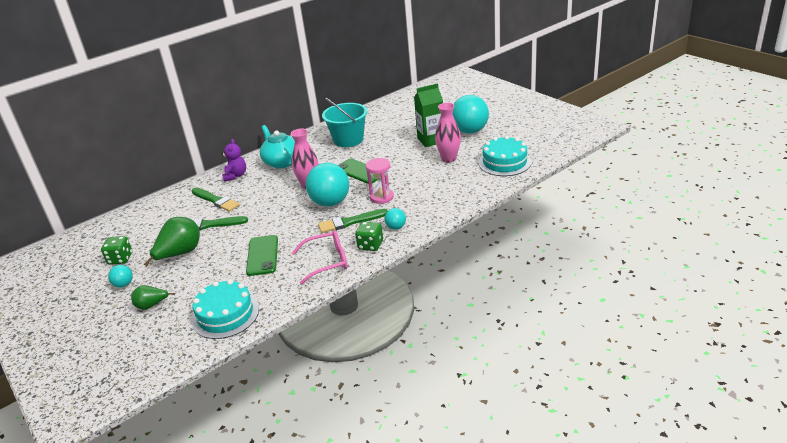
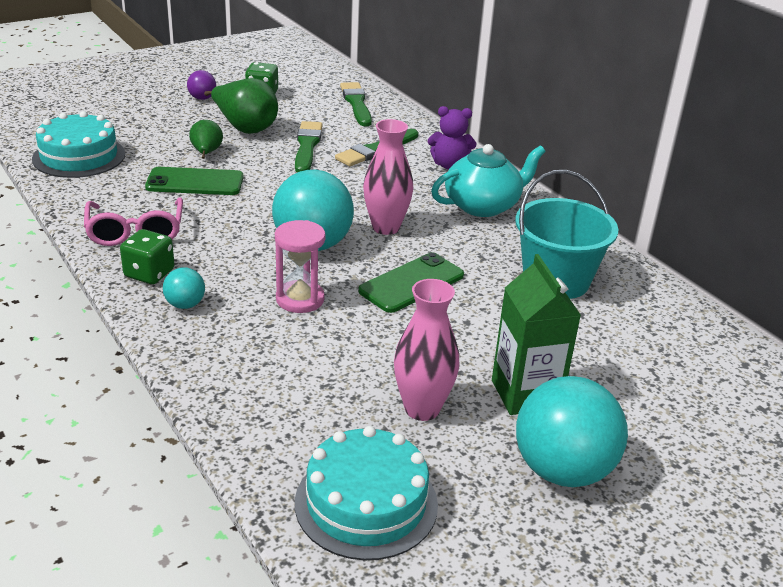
camera: 90 degrees right, 0 degrees up
turquoise ball [108,265,133,288] -> purple ball [187,70,216,100]
green pear [131,285,175,310] -> green pear moved to [189,120,223,159]
green brush [318,209,387,233] -> green brush moved to [340,82,372,126]

